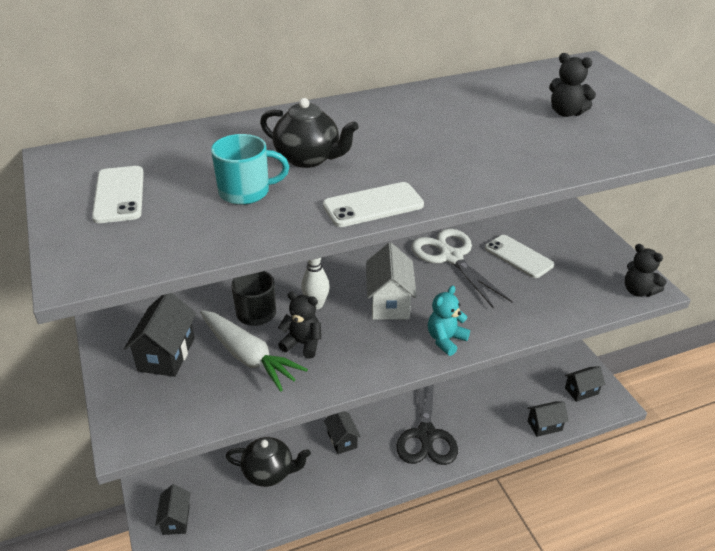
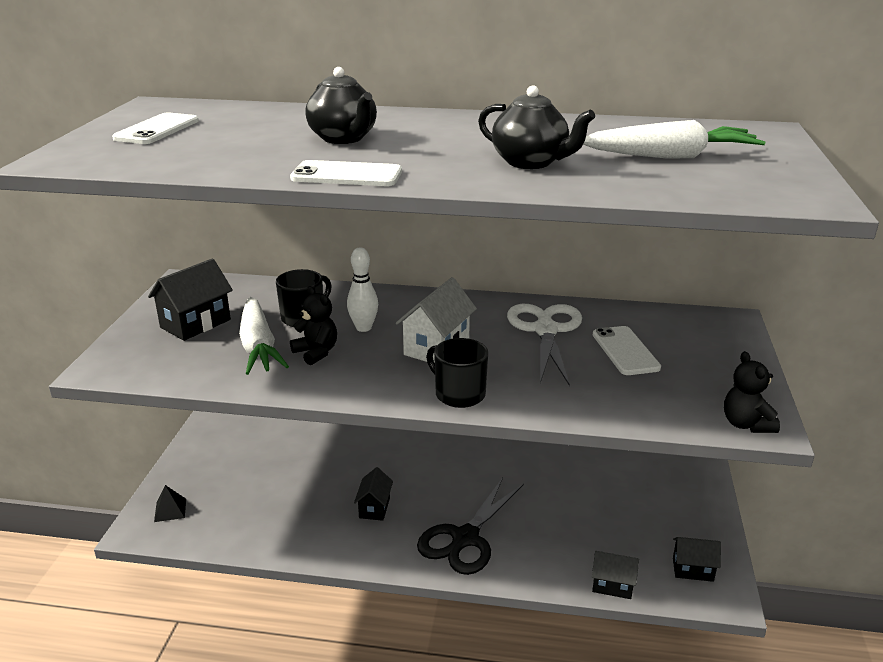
camera: 30 degrees right, 10 degrees down
black house [155,484,190,535] -> black pyramid [154,485,186,522]
turquoise mug [211,134,289,205] -> none
black teapot [226,437,311,487] -> black teapot moved to [478,85,595,169]
turquoise teddy bear [428,286,470,356] -> black mug [426,338,488,408]
black teddy bear [549,53,596,117] -> white carrot [583,120,765,159]

